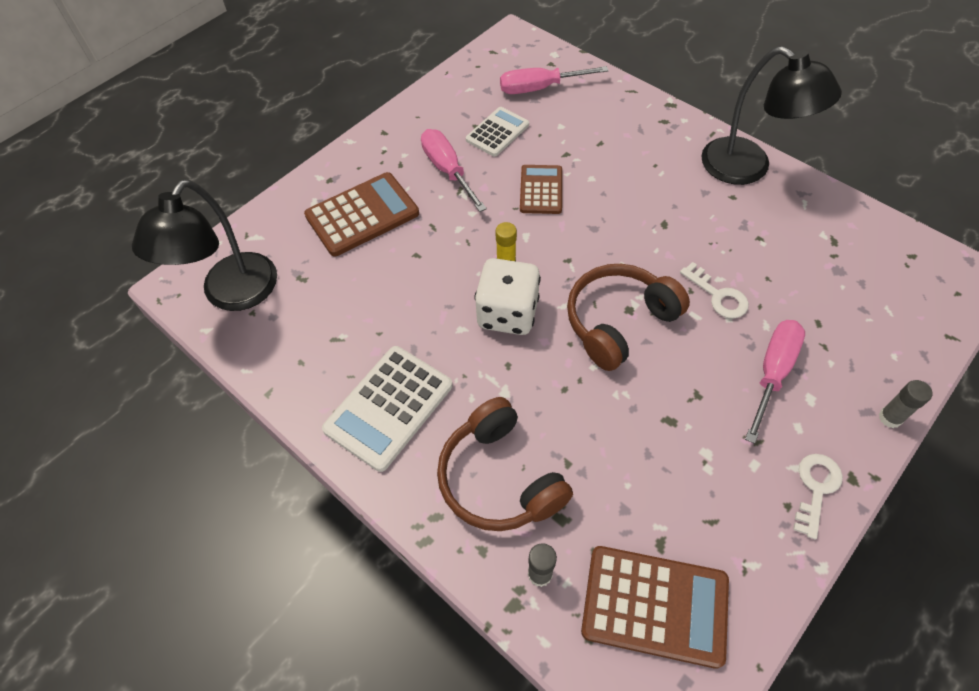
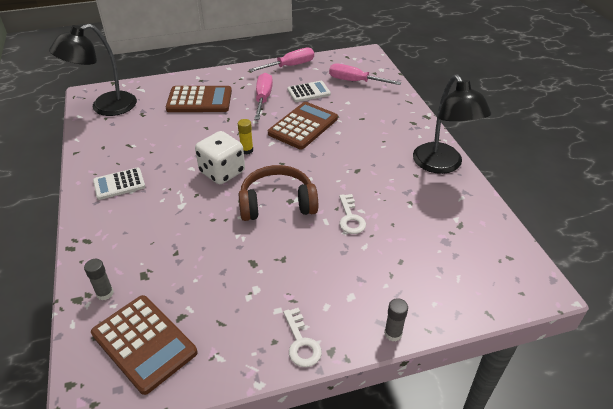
camera: 30 degrees right, 15 degrees down
white calculator [322,346,452,472] -> white calculator [93,167,145,200], size x0.64
brown headphones [437,397,573,531] -> none
brown calculator [520,165,562,214] -> brown calculator [268,102,338,149], size x1.57
pink screwdriver [745,320,805,444] -> pink screwdriver moved to [249,48,314,72]
white key [793,454,843,539] -> white key turned 105 degrees clockwise [283,308,322,367]

